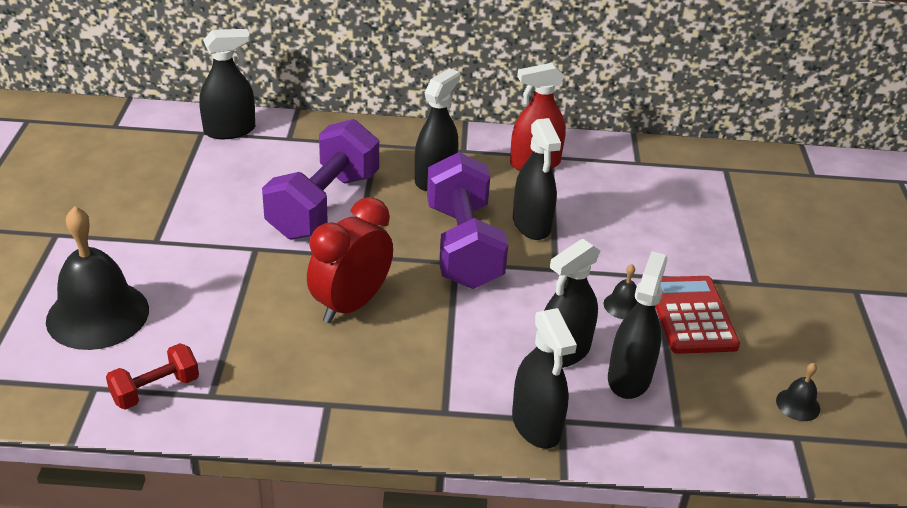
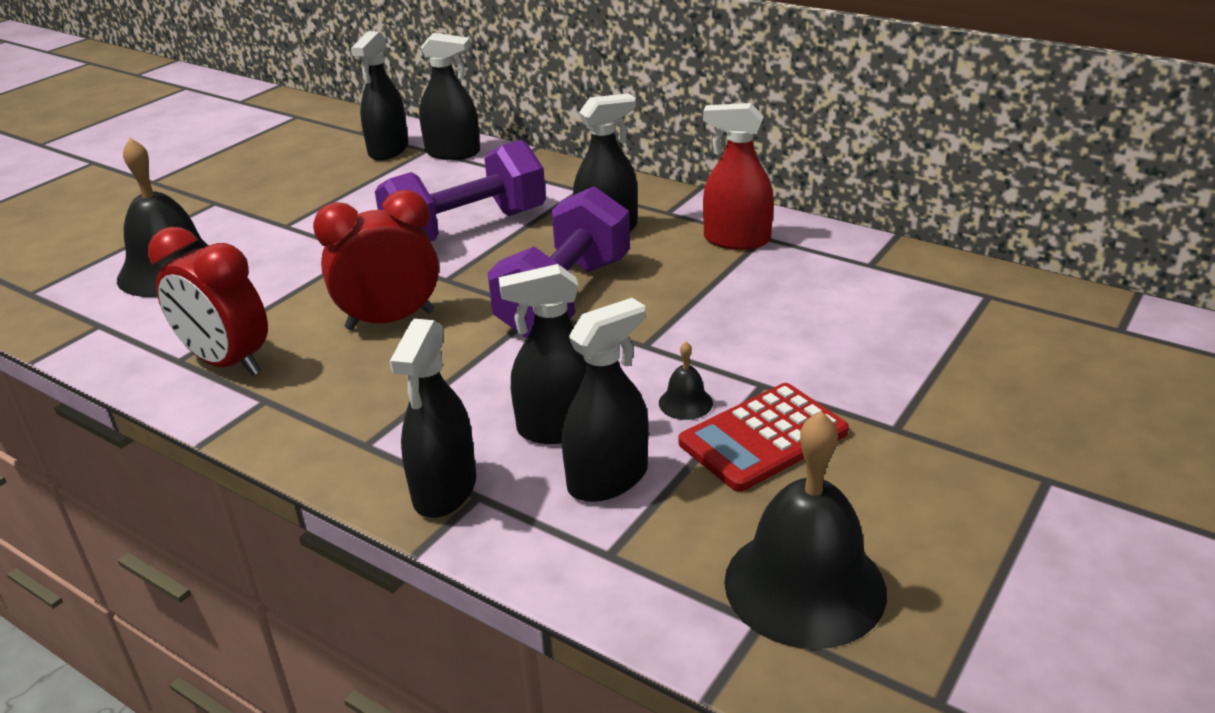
camera: 35 degrees right, 5 degrees down
red dumbbell [106,343,199,410] -> none
black spray bottle [513,118,561,240] -> black spray bottle moved to [351,31,409,160]
red calculator [655,276,740,354] -> red calculator turned 150 degrees counterclockwise [679,383,849,492]
black bell [776,363,820,421] -> black bell [724,411,887,649], size x2.38
none -> red clock [148,227,268,376]

